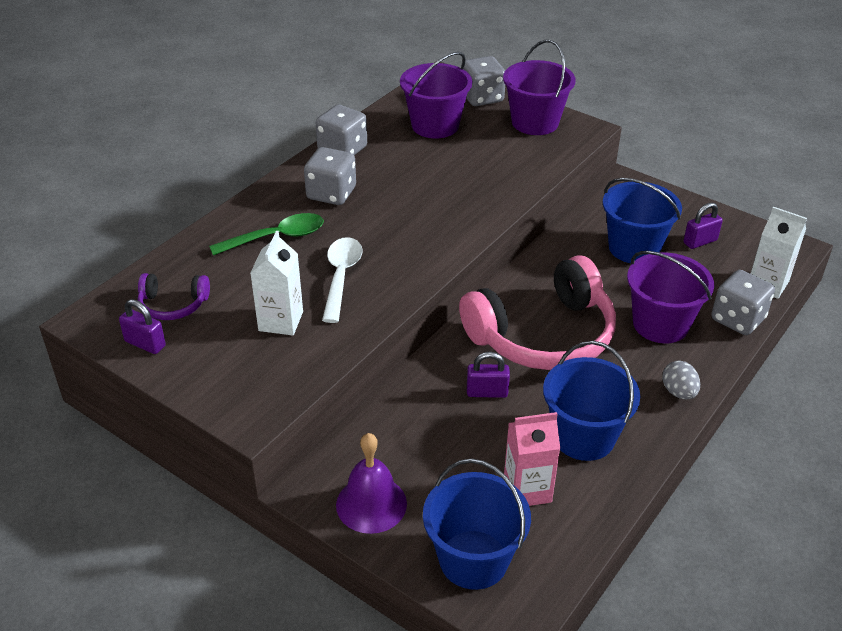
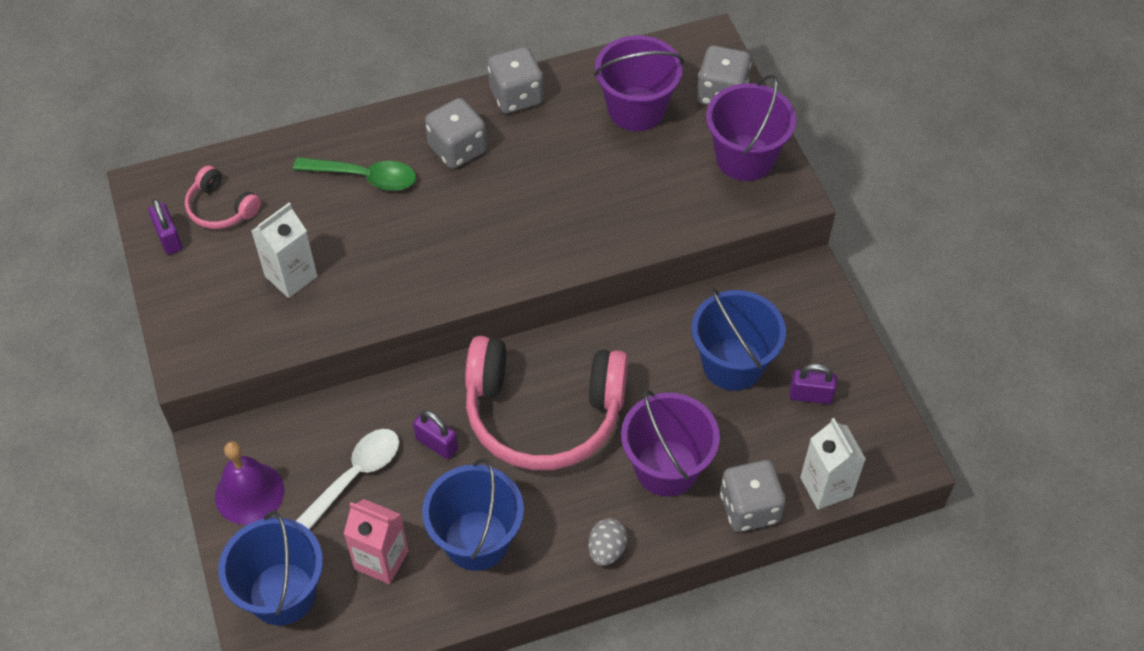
camera: 35 degrees right, 15 degrees up
purple headphones [138,273,210,320] -> pink headphones [185,165,261,229]
white spoon [322,237,362,323] -> white spoon moved to [296,429,399,530]

